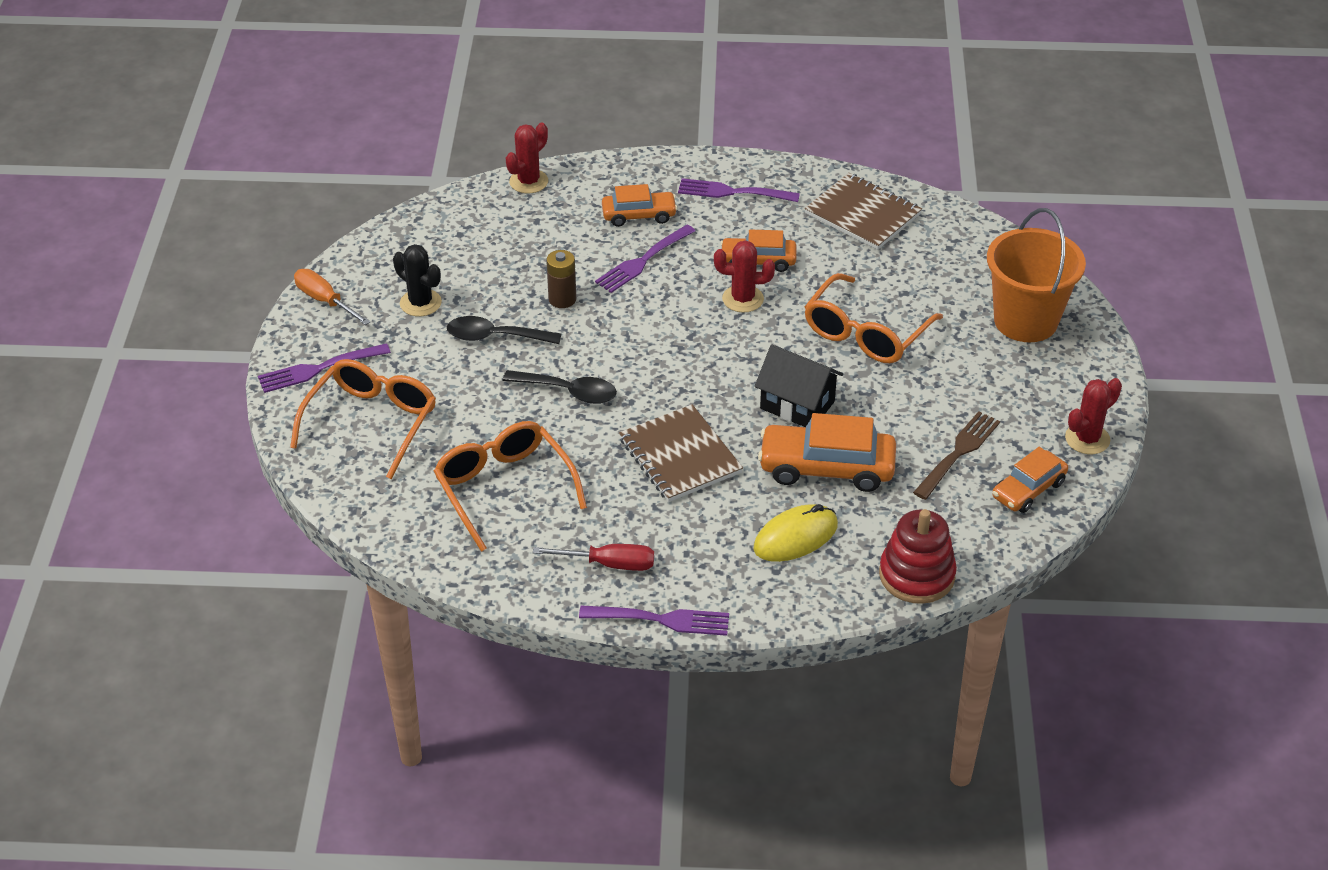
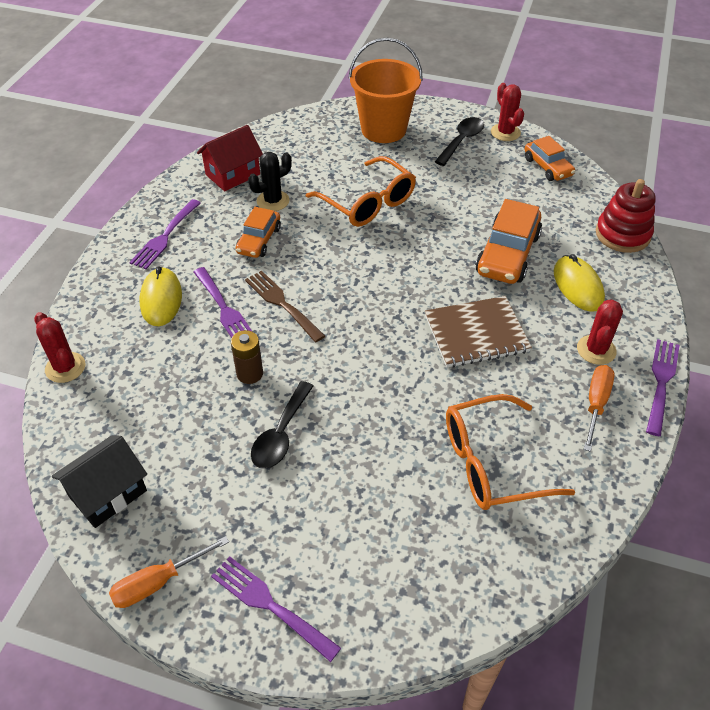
camera: 75 degrees left, 5 degrees up
purple fork [258,343,391,393] -> purple fork turned 135 degrees clockwise [211,556,341,662]
orange glasses [290,359,436,479] -> none
black cactus [393,244,442,316] -> black cactus moved to [248,152,292,211]
black spoon [502,370,617,404] -> black spoon moved to [435,117,484,166]
red screwdriver [533,544,654,571] -> orange screwdriver [584,365,615,452]
orange car [602,184,678,227] -> yellow mouse [140,266,182,326]
red cactus [714,240,775,313] -> red cactus moved to [577,299,623,365]
black house [755,345,843,427] -> black house moved to [52,436,147,528]
brown notebook [805,173,922,250] -> red house [197,125,263,191]
brown fork [913,411,1000,500] -> brown fork moved to [245,271,325,342]

